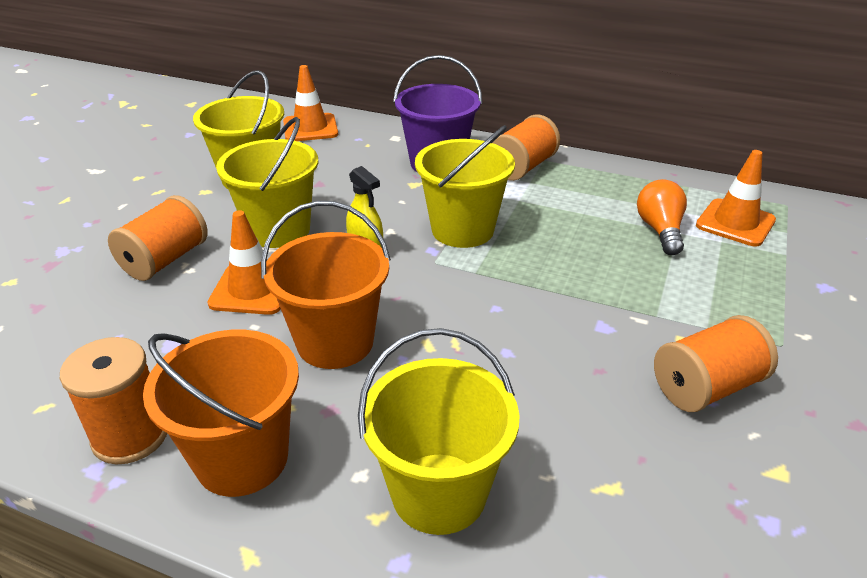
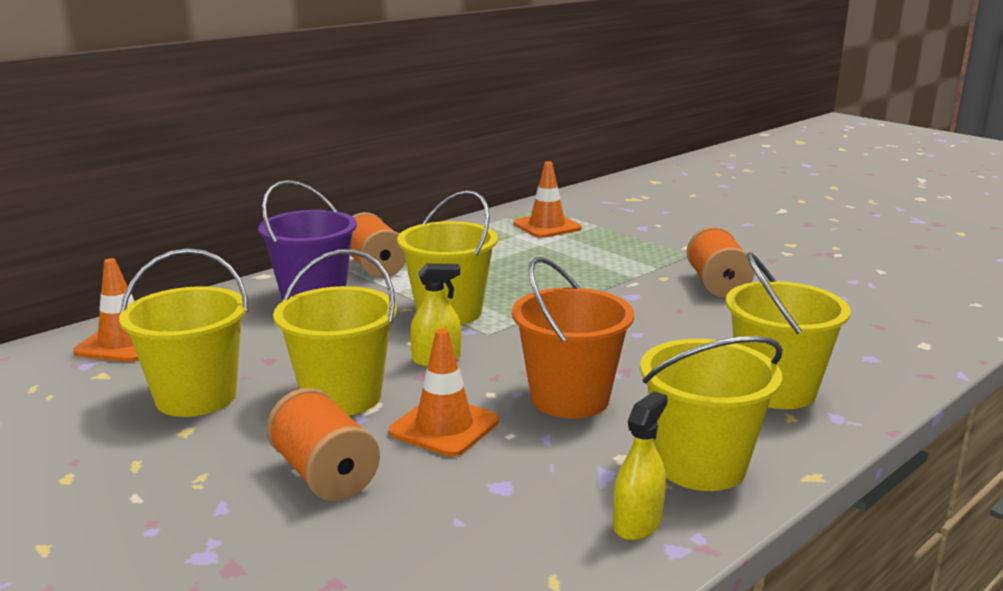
camera: 65 degrees left, 15 degrees down
orange spool [60,337,167,464] -> yellow spray bottle [613,391,668,540]
orange bucket [143,330,299,497] -> yellow bucket [640,336,783,491]
orange light bulb [637,179,687,255] -> none

